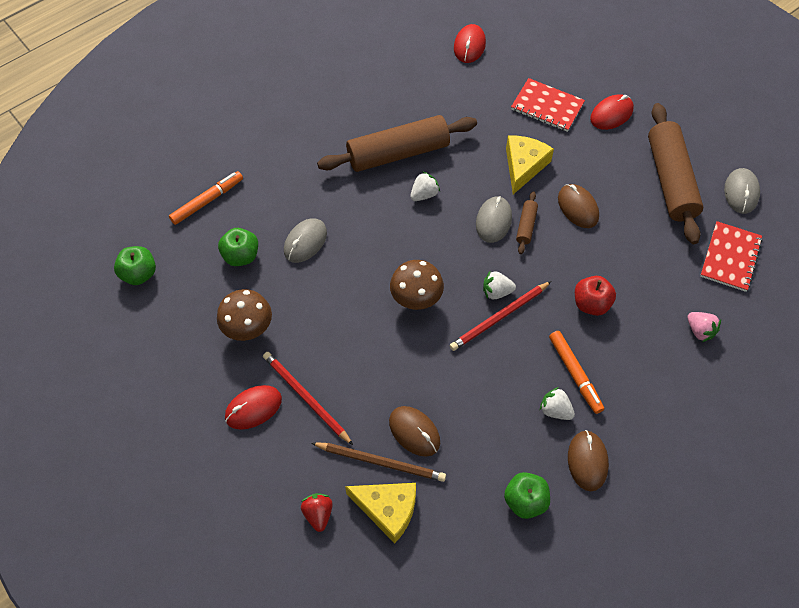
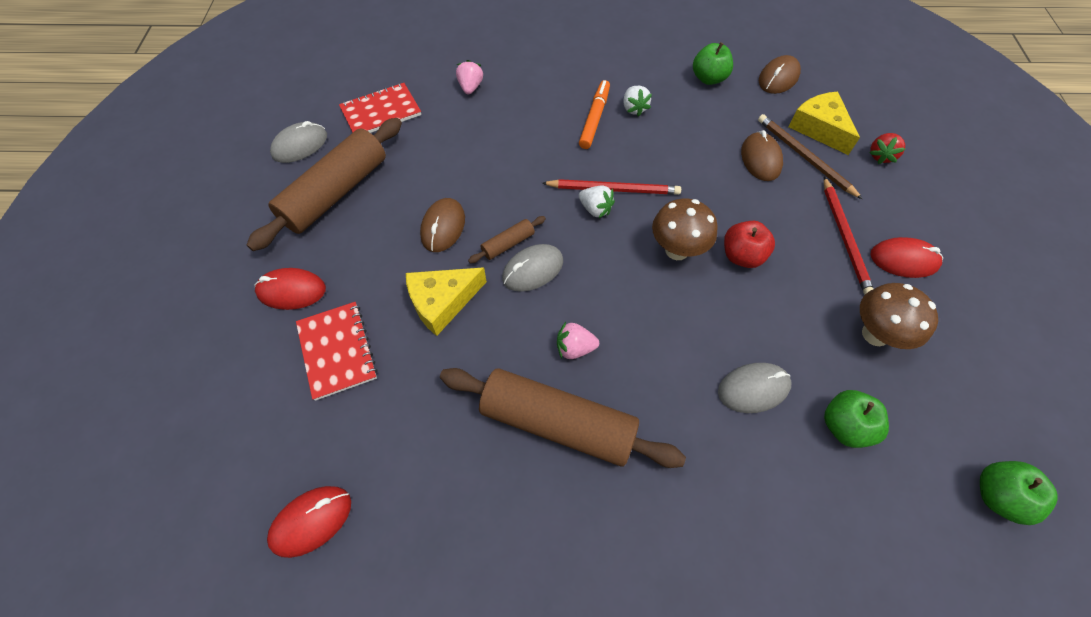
camera: 140 degrees left, 0 degrees up
orange marker [169,171,243,225] -> none
white strawberry [410,171,440,201] -> pink strawberry [557,322,599,359]
brown mouse [568,430,609,491] -> brown mouse moved to [759,55,801,94]
red apple [575,276,616,316] -> red apple moved to [724,221,775,268]

